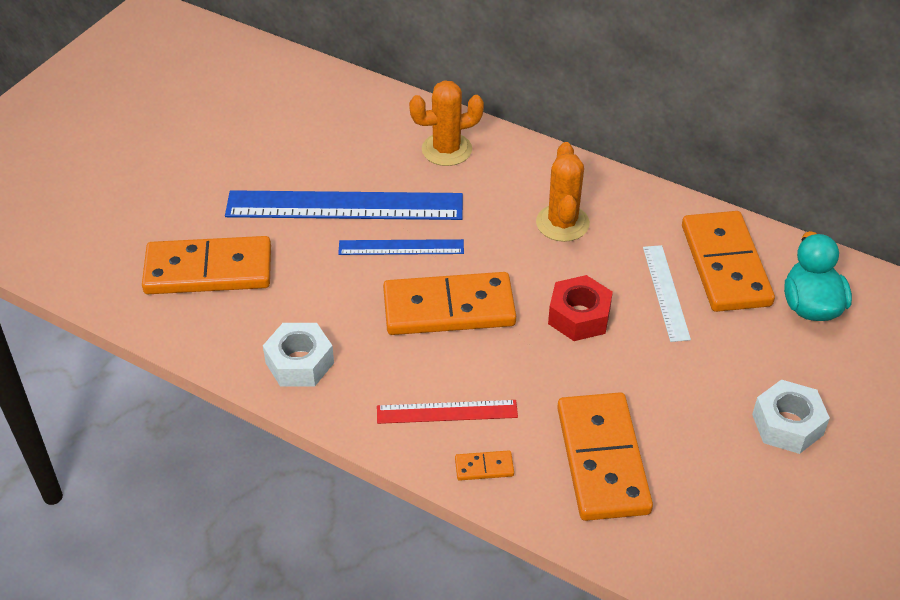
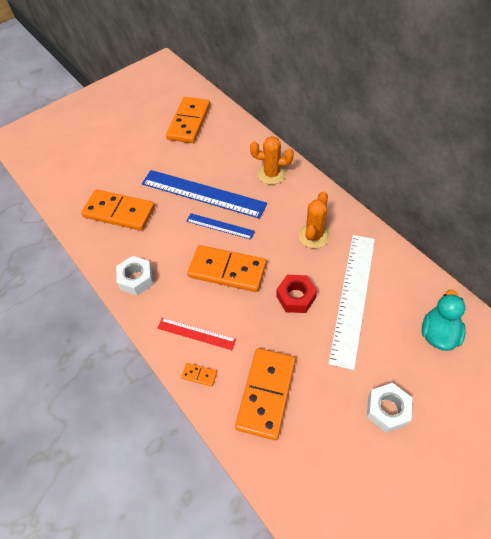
camera: 25 degrees right, 10 degrees up
white ruler [643,245,691,342] -> white ruler [328,235,375,370], size x1.95
orange domino [682,211,775,312] -> orange domino moved to [166,97,210,143]

